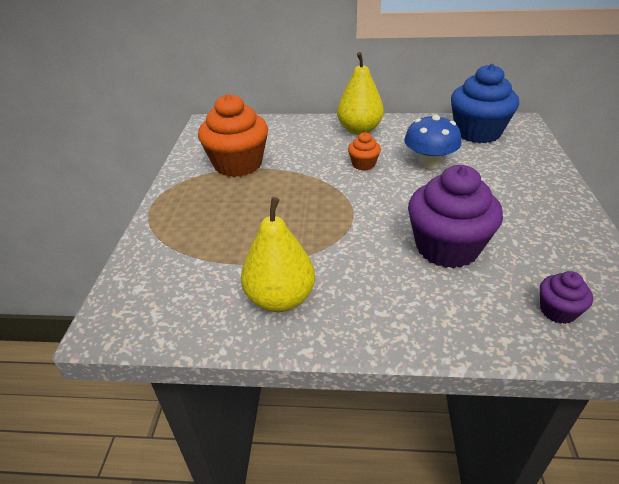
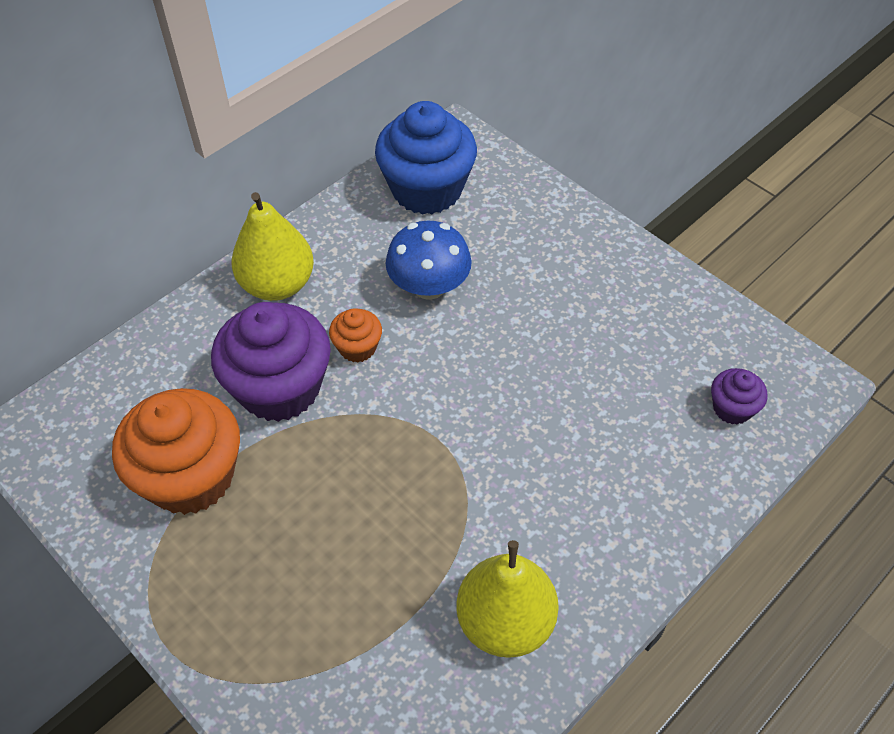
camera: 50 degrees left, 15 degrees up
purple cupcake [408,165,503,268] -> purple cupcake moved to [211,302,331,422]

